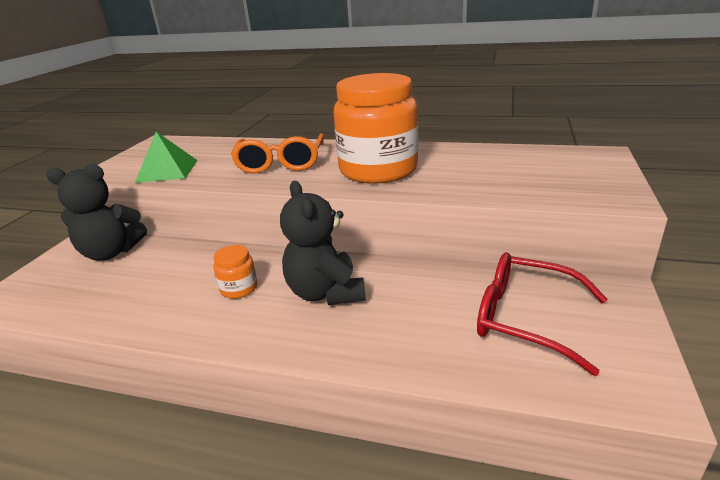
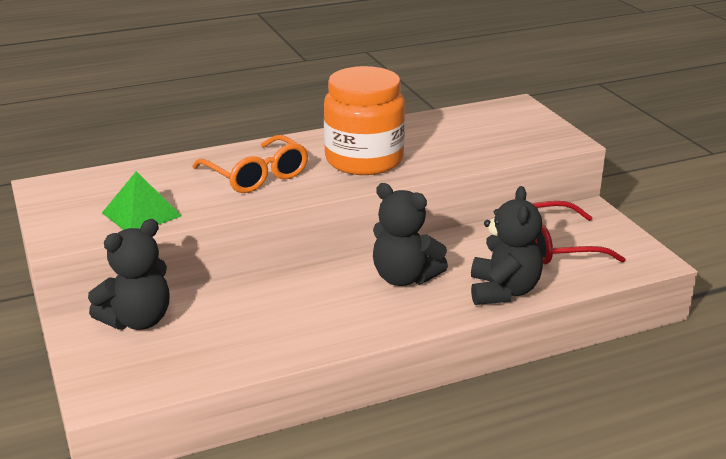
camera: 40 degrees left, 0 degrees up
orange jar [213,245,257,299] -> none
none -> black teddy bear [471,186,543,305]

